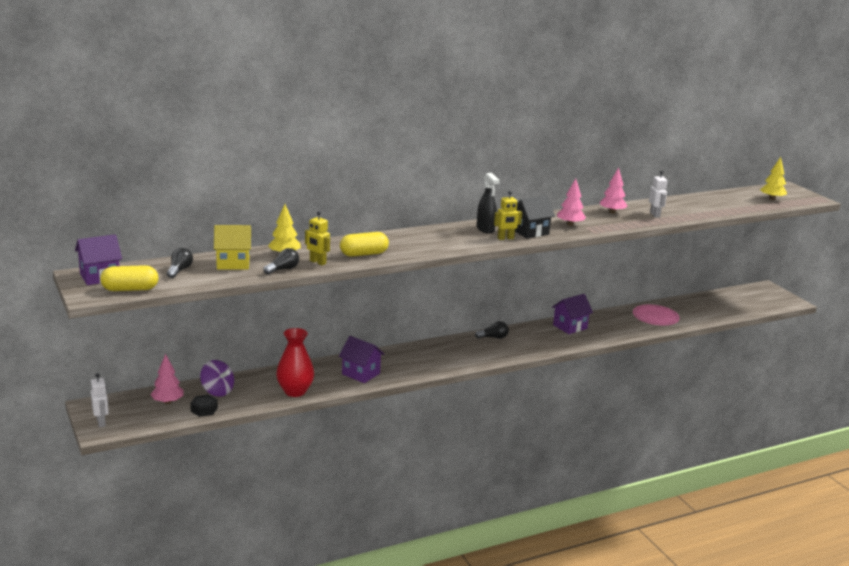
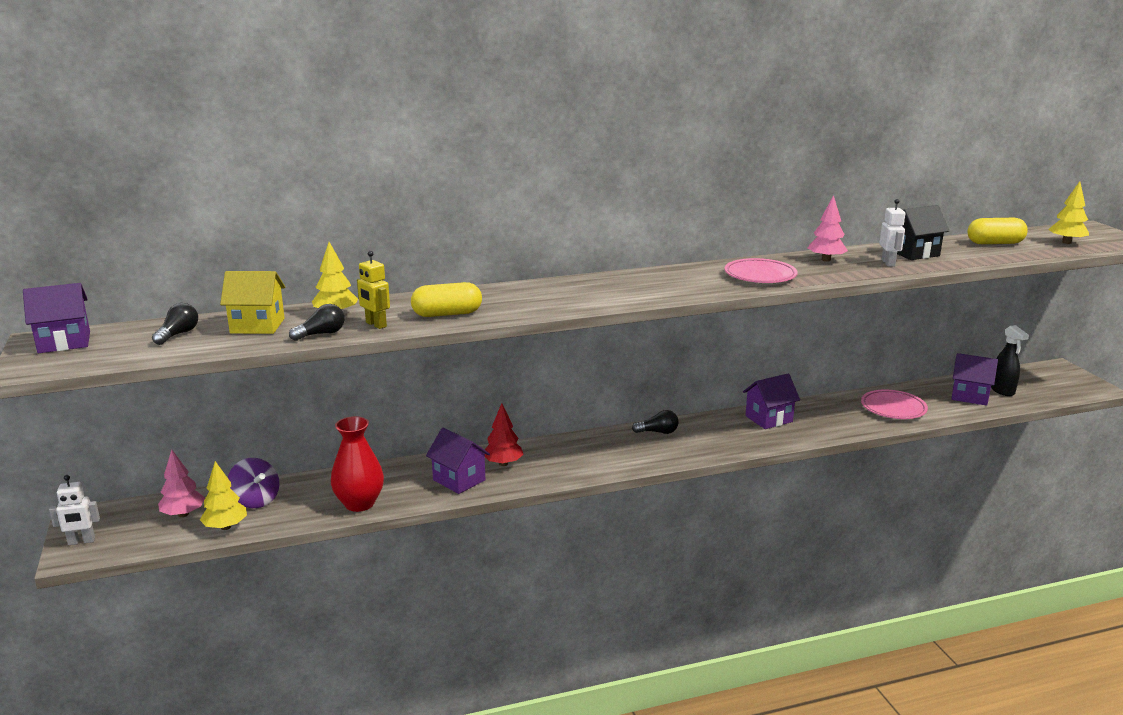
camera: 10 degrees right, 0 degrees up
white robot [91,373,109,427] -> white robot turned 90 degrees clockwise [49,475,100,545]
yellow capsule [100,265,159,291] -> yellow capsule moved to [968,218,1028,244]
black nut [190,395,218,417] -> yellow tree [200,461,247,530]
black spray bottle [477,173,500,234] -> black spray bottle moved to [991,325,1029,396]
yellow robot [494,191,522,240] -> none
black house [515,195,555,239] -> black house moved to [897,205,950,260]
pink tree [557,179,586,226] -> pink plate [725,258,798,283]
none -> red tree [484,403,524,466]
none -> purple house [952,353,998,406]

